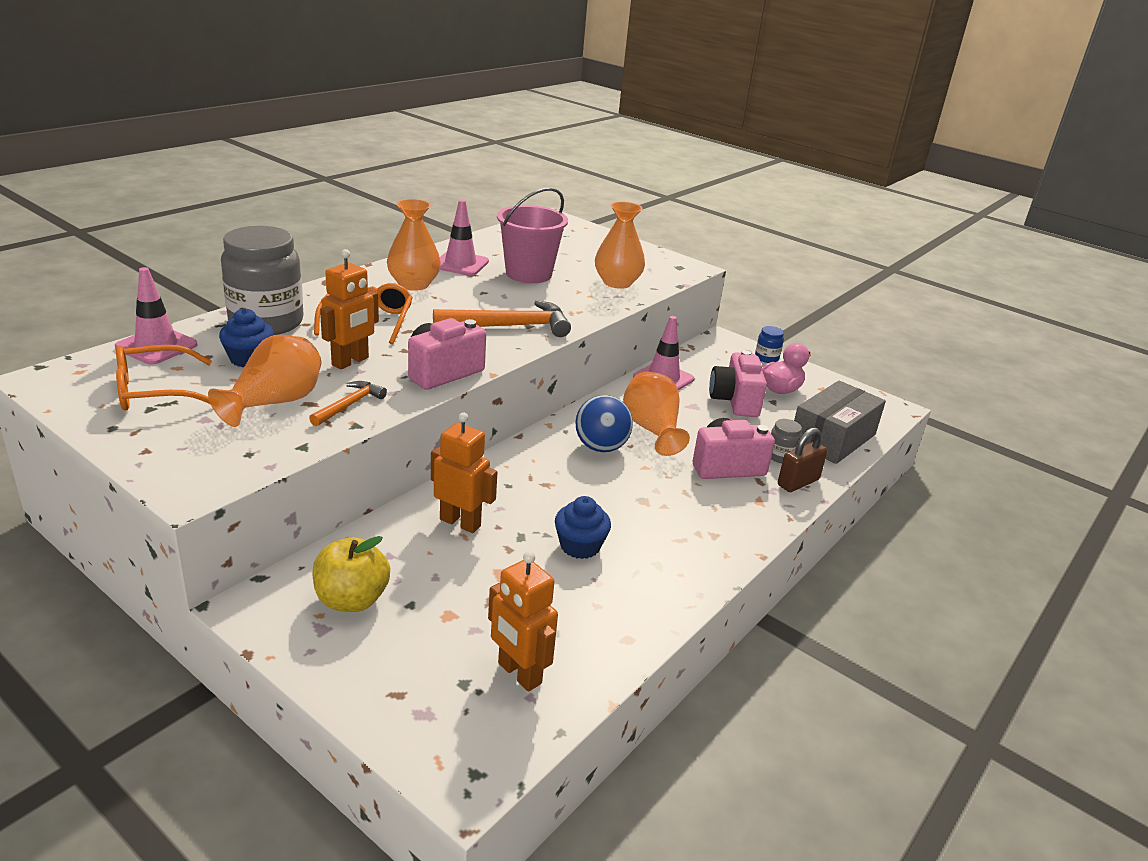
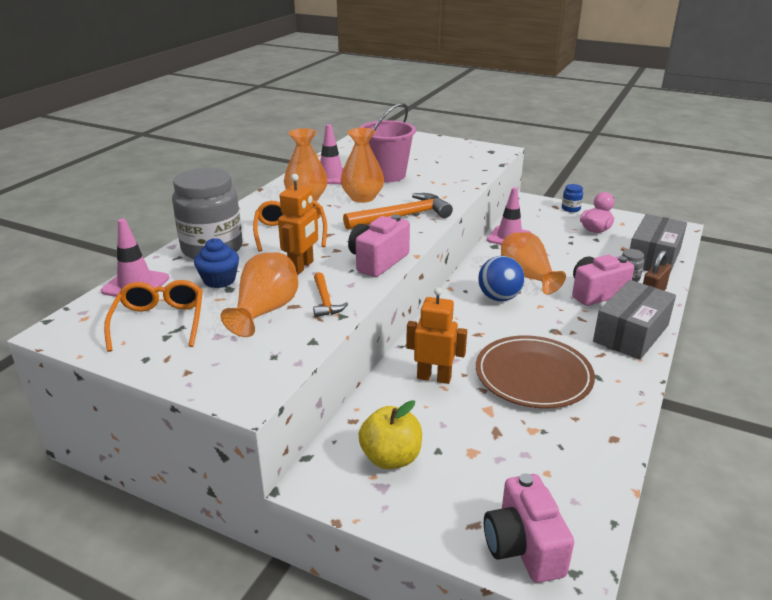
camera: 10 degrees left, 0 degrees up
orange glasses [116,345,212,411] -> orange glasses turned 120 degrees clockwise [104,280,203,352]
orange hammer [309,381,387,426] -> orange hammer turned 150 degrees clockwise [313,272,348,317]
orange robot [488,551,558,692] -> none
blue cupcake [555,496,611,559] -> brown plate [476,335,595,409]
orange vase [595,202,645,289] -> orange vase moved to [341,128,384,203]
pink camera [709,350,767,417] -> pink camera moved to [484,473,574,583]
none -> grey box [593,280,676,360]

